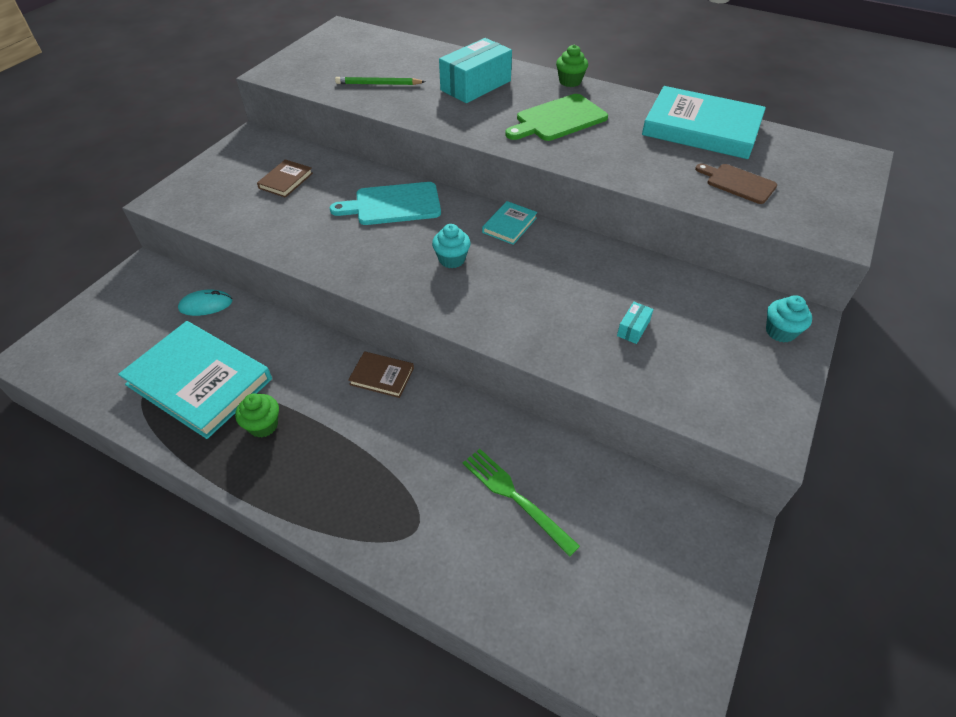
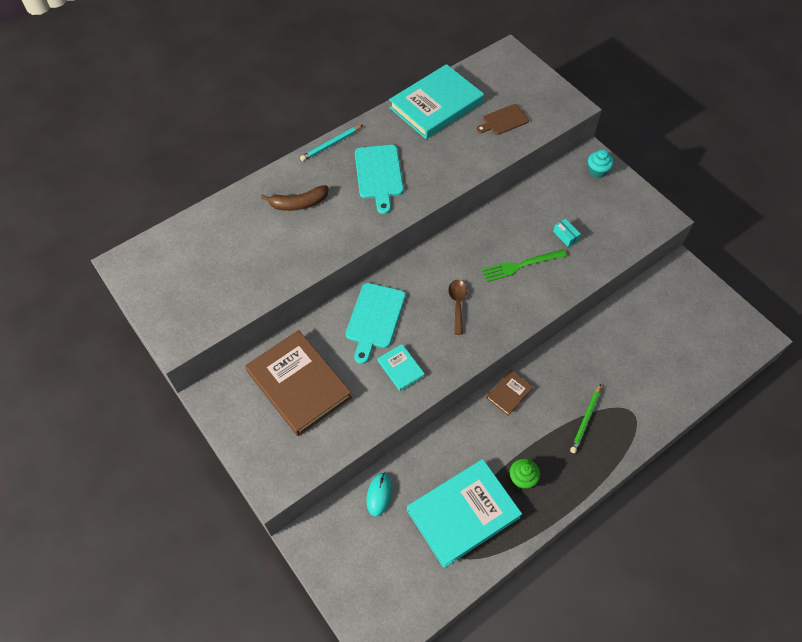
camera: 65 degrees left, 10 degrees up
brown book [257,159,313,198] -> brown book [245,330,352,436], size x2.18
green pencil [335,77,425,85] -> green pencil moved to [570,384,601,453]
turquoise cupcake [432,224,471,268] -> brown spoon [448,280,467,335]
turquoise box [439,38,512,103] -> brown banana [261,185,328,211]
green fork [463,449,580,557] -> green fork moved to [482,249,567,282]
turquoise book [482,201,537,245] -> turquoise book moved to [378,344,425,391]
green cutting board [505,94,608,141] -> turquoise cutting board [355,145,404,214]
green cupcake [556,45,588,87] -> turquoise pencil [300,125,363,161]

